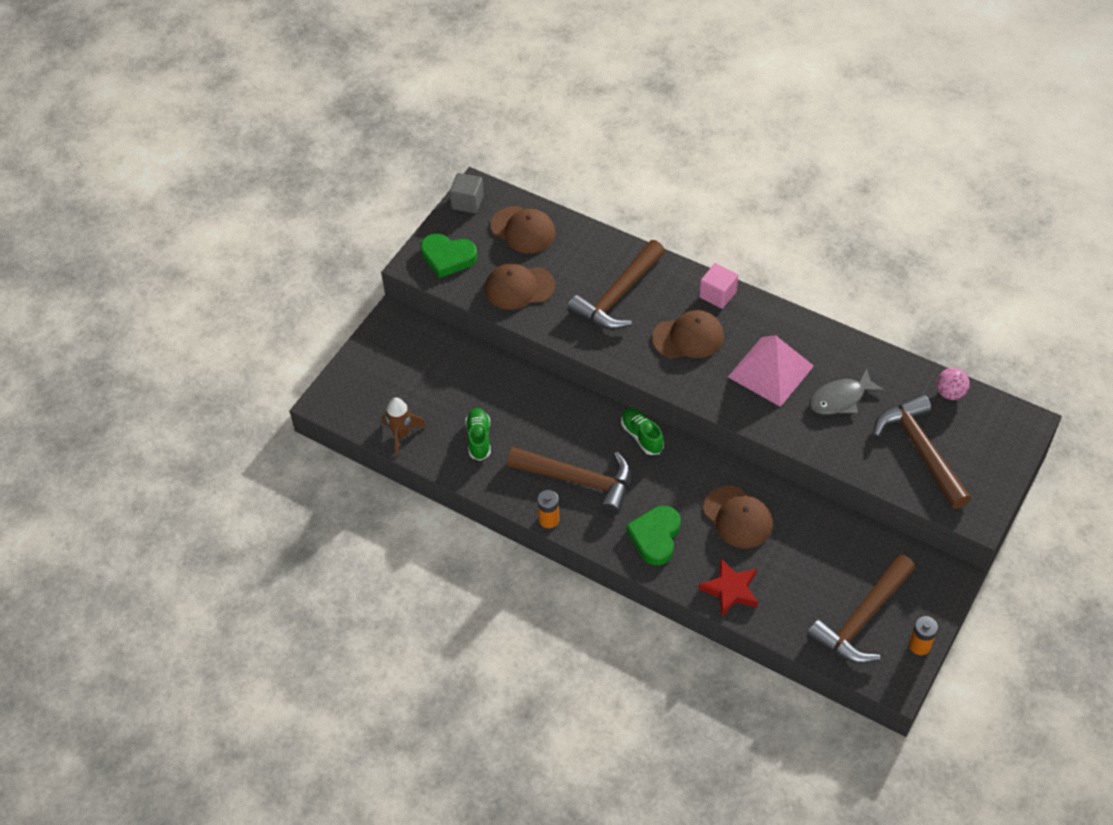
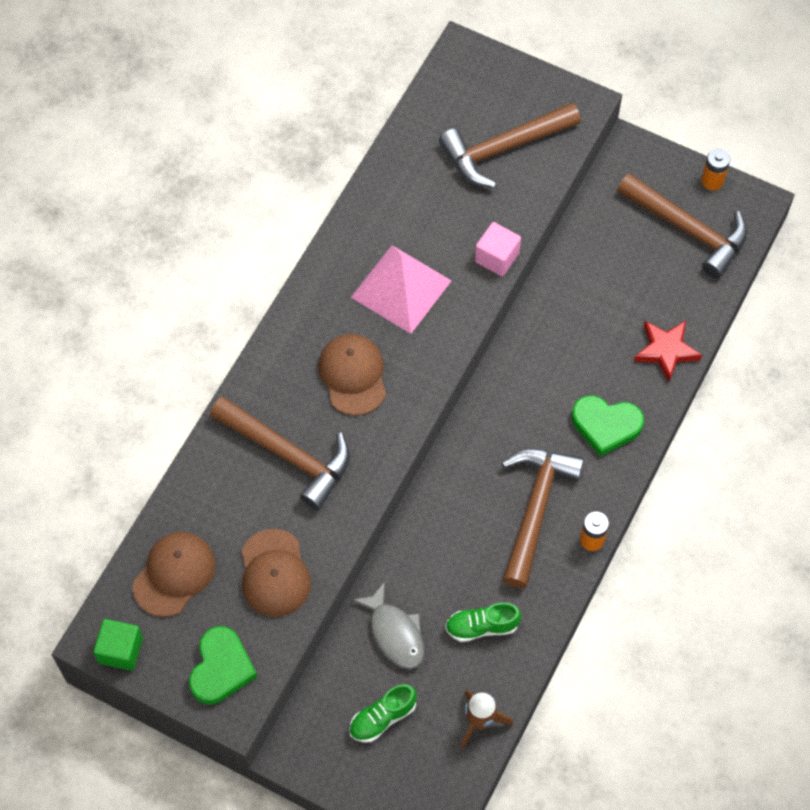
camera: 95 degrees left, 10 degrees up
grey cube [450,173,484,213] -> green cube [93,619,143,671]
green shoe [621,408,664,455] -> green shoe moved to [349,684,417,743]
pink cube [699,263,738,309] -> pink cube moved to [475,222,521,277]
brown cap [703,486,773,548] -> none
grey fish [809,368,884,415] -> grey fish moved to [352,582,424,669]
pink ball [936,368,970,400] -> none

